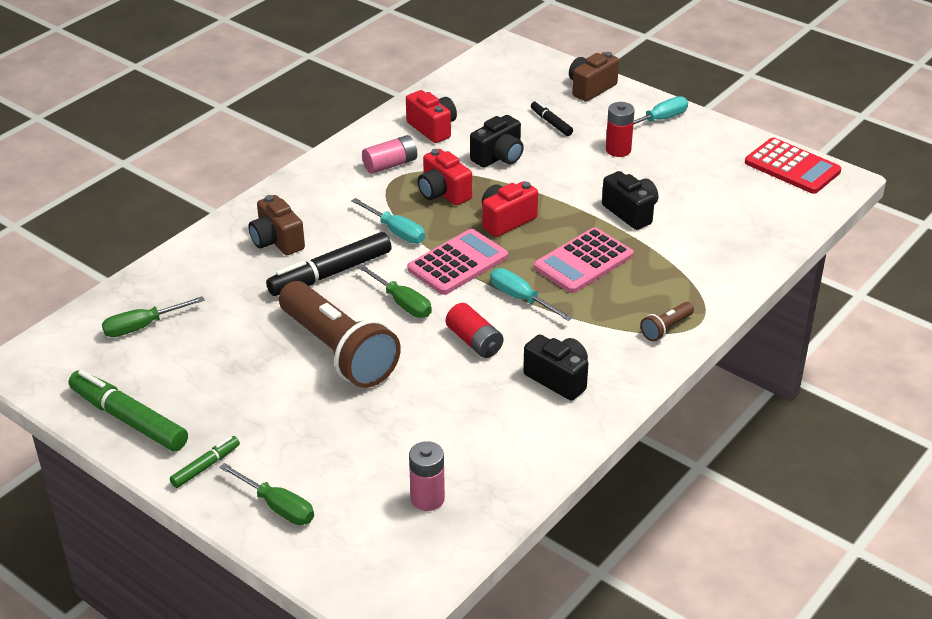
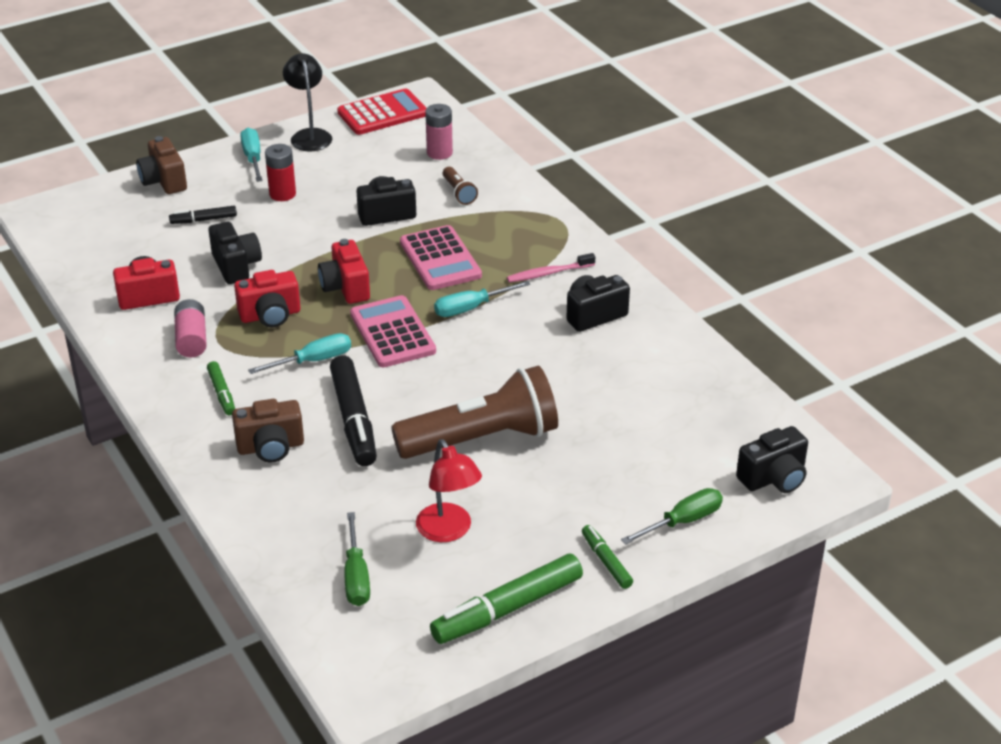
camera: 70 degrees left, 0 degrees up
green screwdriver [358,264,432,318] -> none
pink battery [409,441,445,511] -> pink battery moved to [425,104,453,160]
red battery [446,303,503,358] -> none
brown flashlight [640,302,694,341] -> brown flashlight moved to [443,167,478,205]
none -> green marker [207,361,235,415]
none -> black lamp [283,53,332,152]
none -> red lamp [416,439,482,542]
none -> pink toothbrush [507,253,595,283]
none -> black camera [736,426,808,493]

